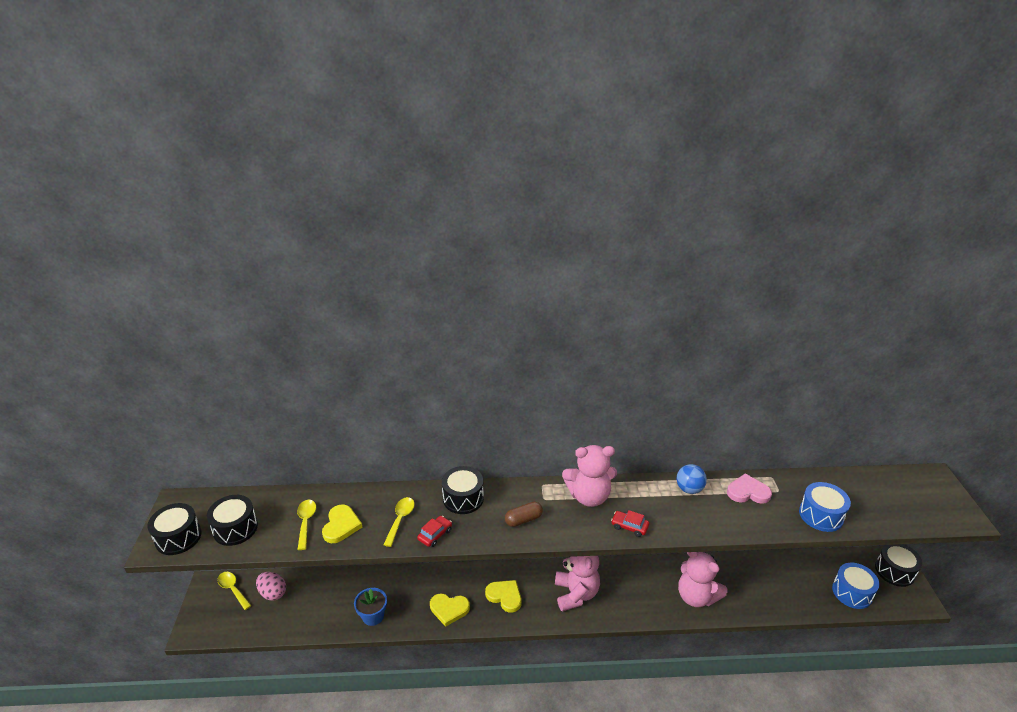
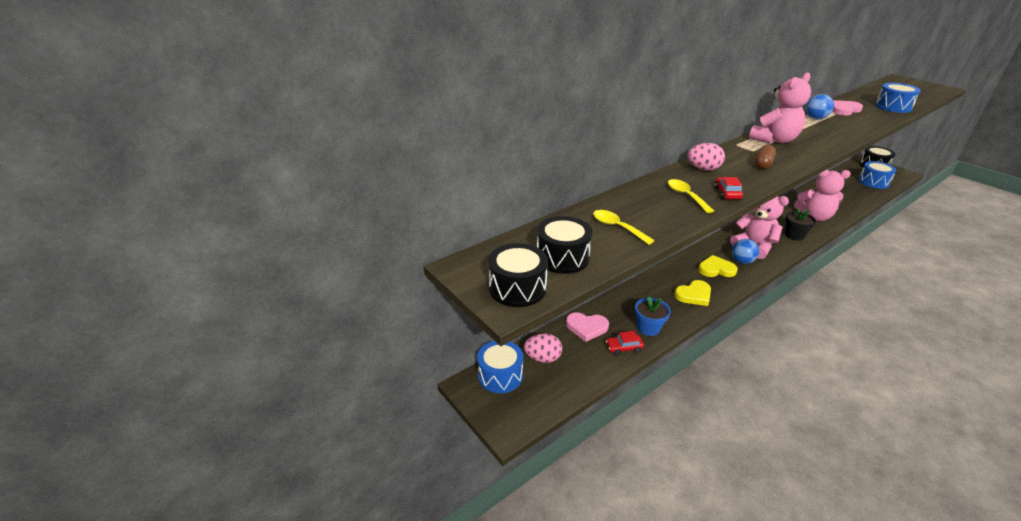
camera: 35 degrees left, 0 degrees up
yellow spoon [217,572,252,610] -> blue drum [477,341,523,393]
yellow heart [322,504,362,543] -> none
black drum [442,466,484,514] -> pink egg [687,143,725,171]
red car [611,510,649,537] -> red car moved to [606,331,644,355]
none -> pink heart [566,312,609,342]
none -> blue ball [732,239,759,264]
none -> black flower pot [785,209,816,241]

